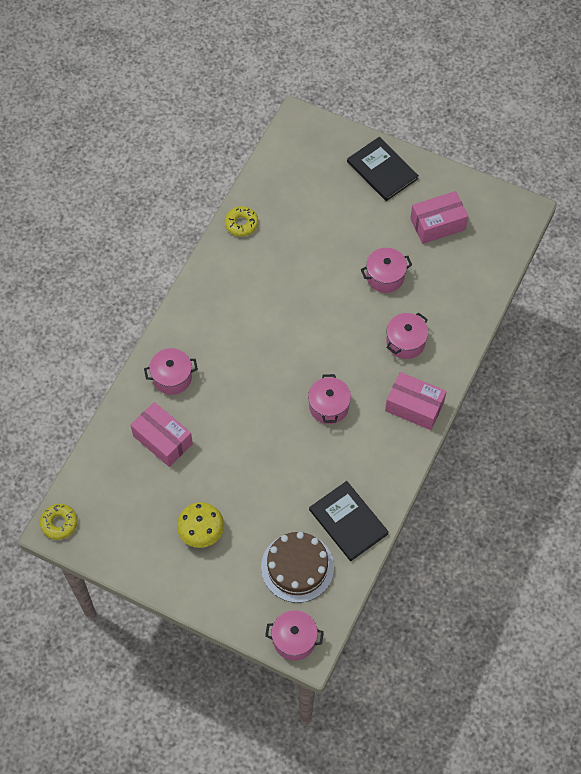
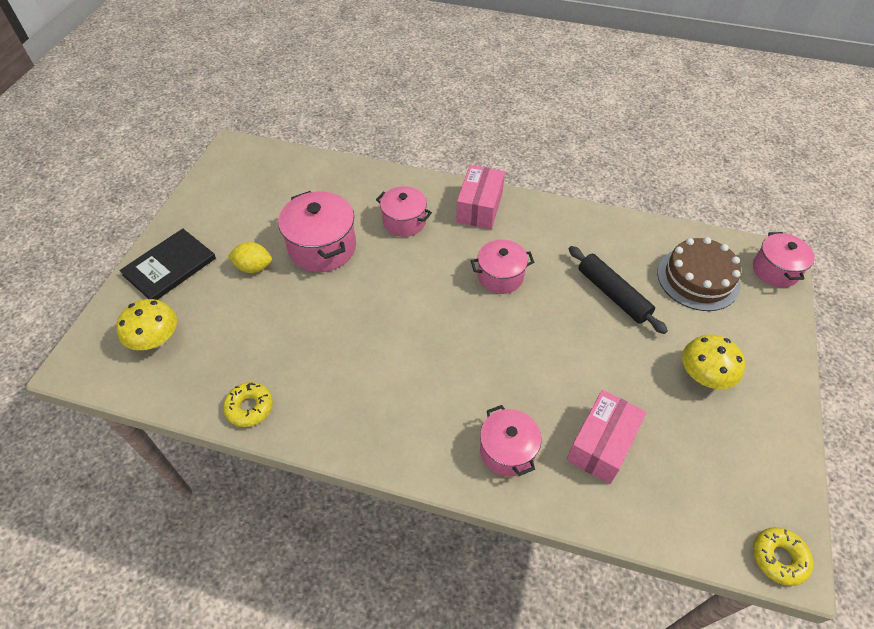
camera: 100 degrees left, 10 degrees down
black book [309,481,389,561] -> none
pink pot [361,248,412,293] -> pink pot [278,191,356,272], size x1.53
pink box [410,191,468,244] -> none
none -> yellow mushroom [116,299,177,350]
none -> yellow lemon [228,242,272,273]
none -> black rolling pin [569,246,668,334]

